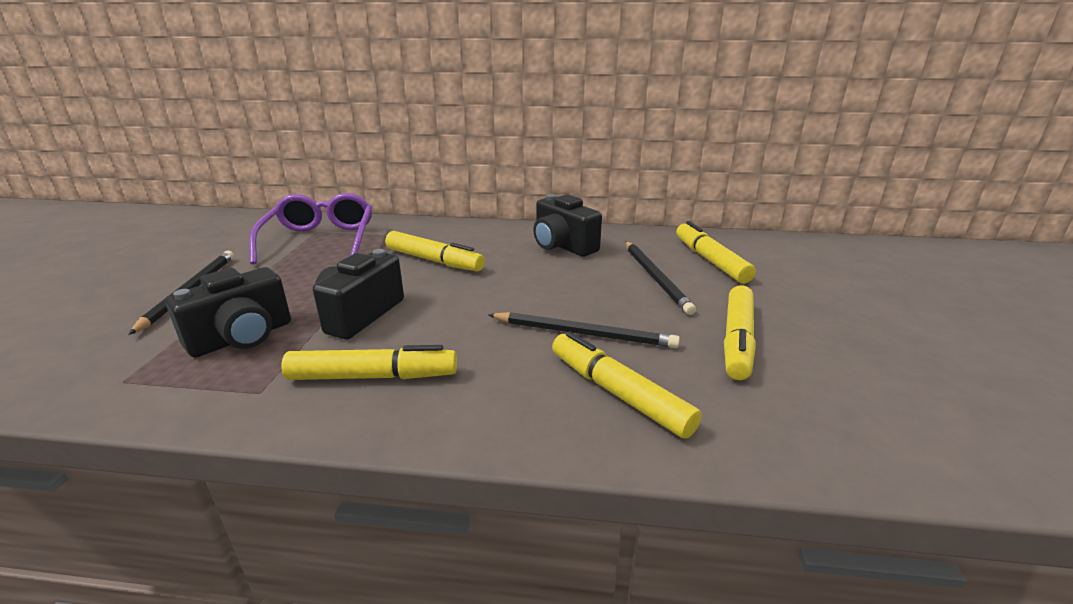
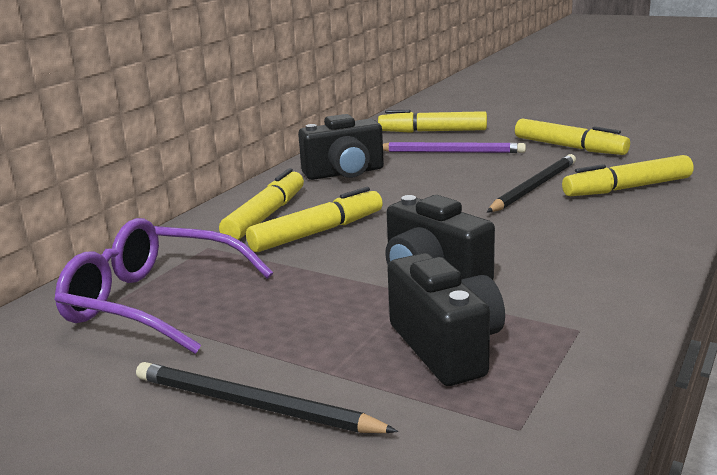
camera: 65 degrees left, 5 degrees down
yellow marker [281,345,457,380] -> yellow marker moved to [219,168,304,240]
black pencil [626,241,696,315] -> purple pencil [383,142,526,153]

